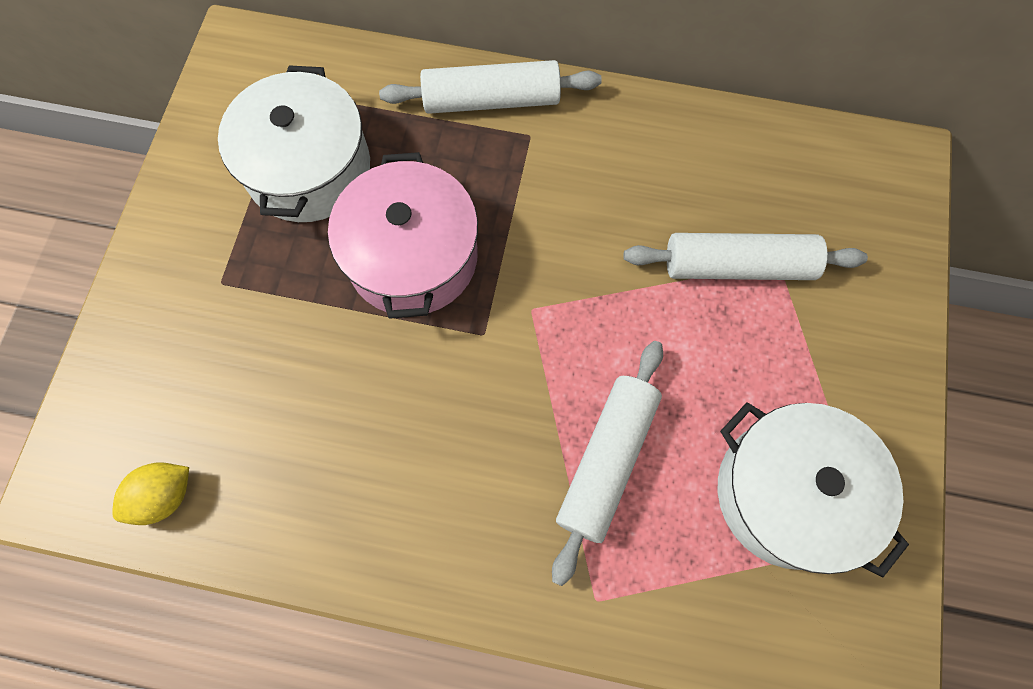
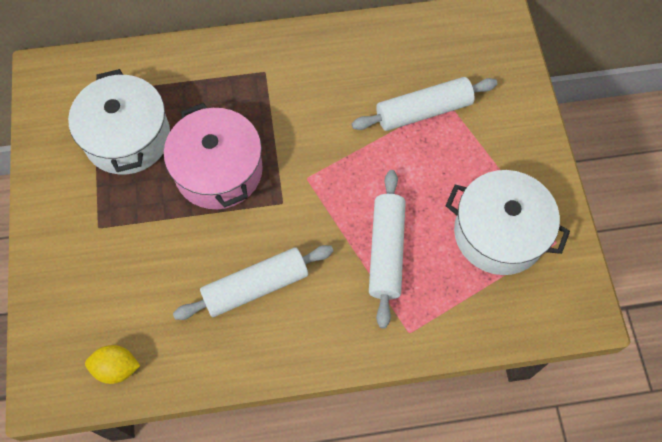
camera: 20 degrees left, 5 degrees down
yellow lemon [112,462,189,525] -> yellow lemon turned 60 degrees clockwise [85,345,140,384]
white rolling pin [379,60,602,114] -> white rolling pin moved to [173,245,333,320]

